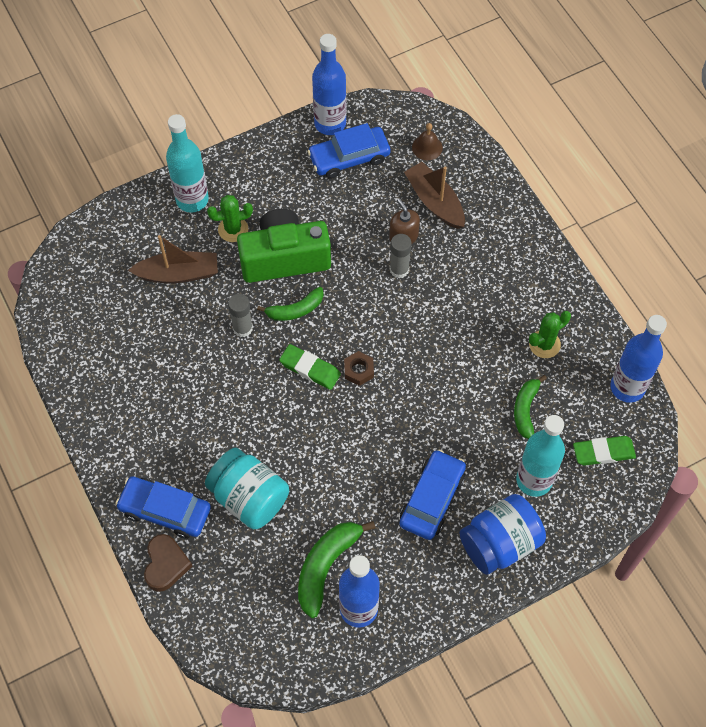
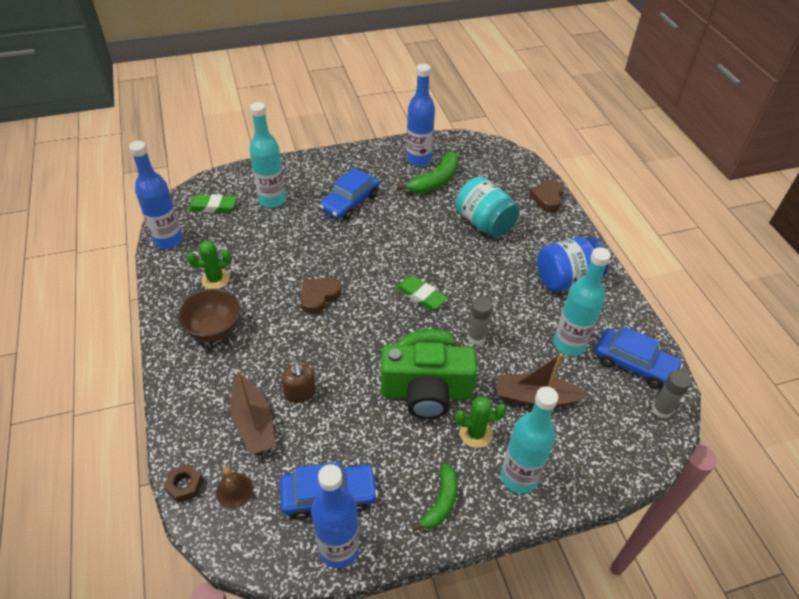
camera: 170 degrees left, 15 degrees down
blue car [116,476,211,539] -> blue car moved to [594,326,683,389]
brown nut [344,351,374,386] -> brown nut moved to [163,464,203,503]
grey glue stick [390,234,411,278] -> grey glue stick moved to [652,370,692,418]
blue jar [459,494,546,575] -> blue jar moved to [537,237,608,292]
green banana [514,375,547,439] -> green banana moved to [412,463,458,531]
none -> brown bowl [178,289,241,342]
none -> brown heart [300,278,341,315]
none -> turquoise bottle [554,247,611,356]

